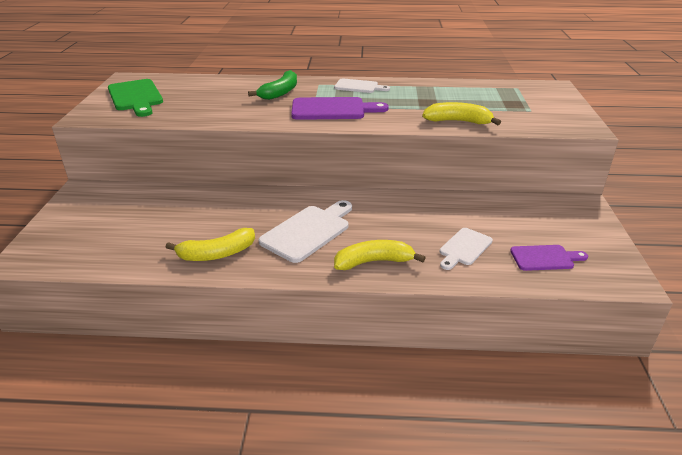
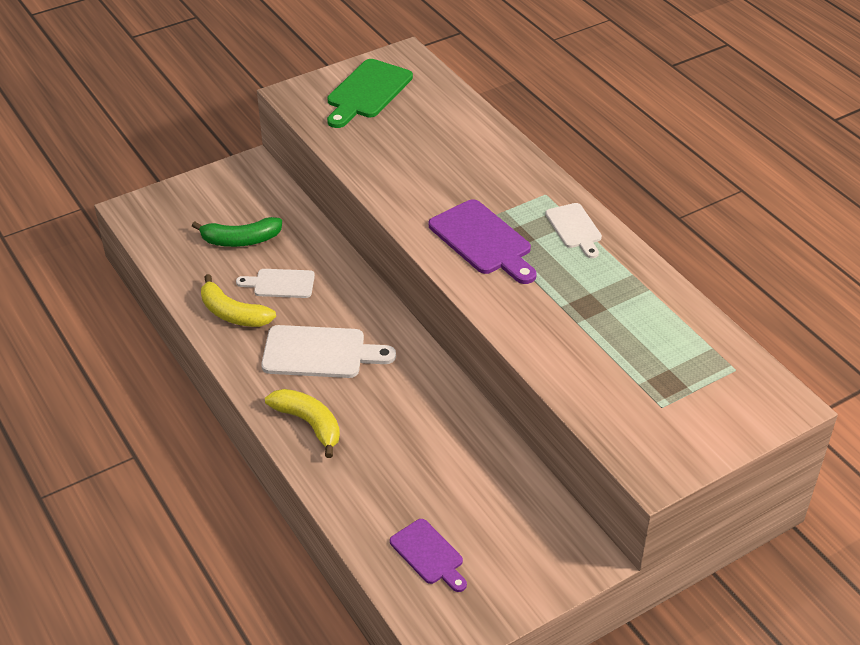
camera: 55 degrees right, 10 degrees up
green banana [248,70,297,100] -> green banana moved to [192,217,282,247]
yellow banana [423,102,501,125] -> none
white cutting board [439,228,493,270] -> white cutting board moved to [236,269,315,298]

